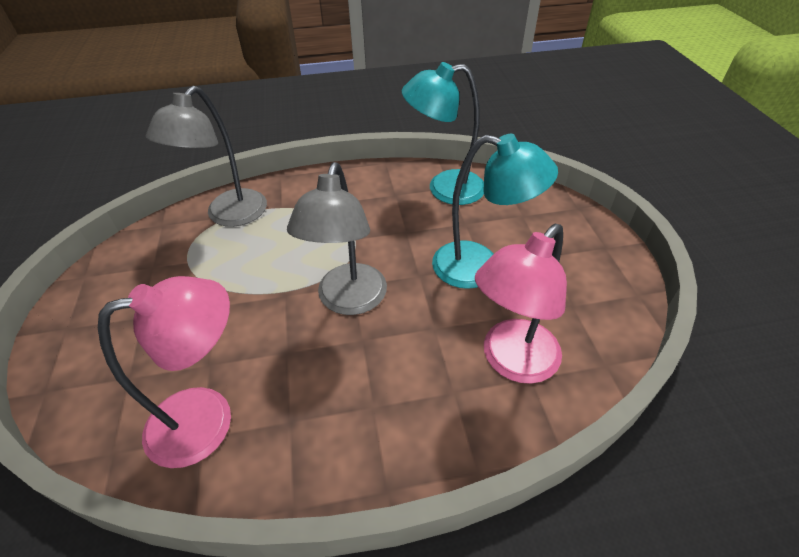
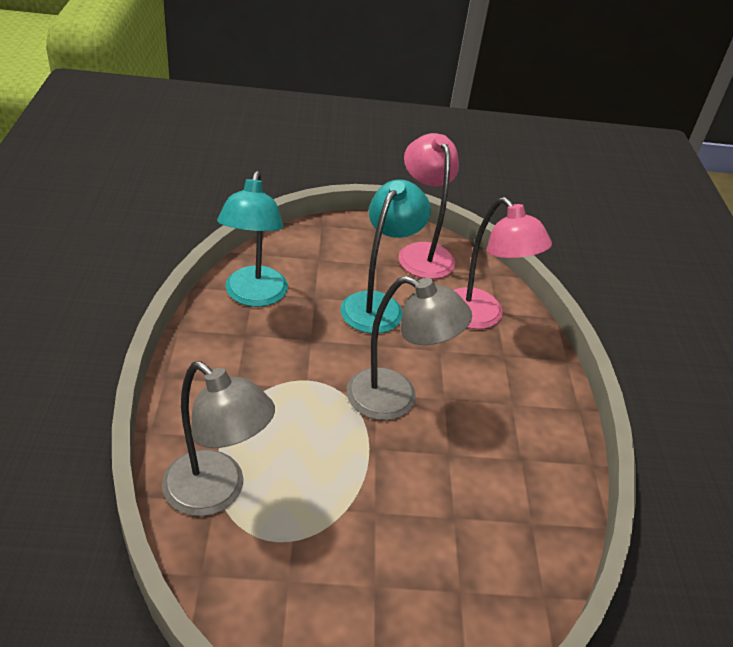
camera: 85 degrees left, 5 degrees down
pink lamp [98,276,231,468] -> pink lamp moved to [398,133,459,279]

